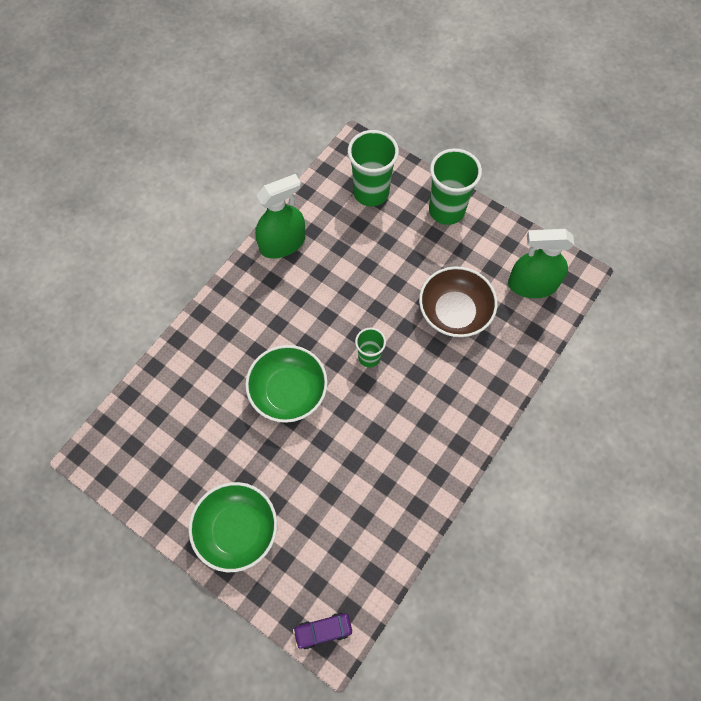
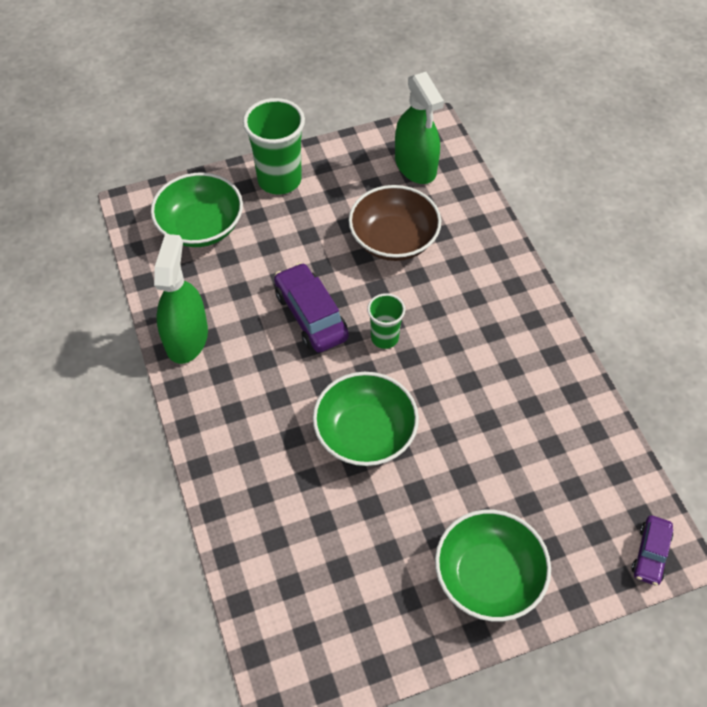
camera: 55 degrees left, 10 degrees down
green cup [348,130,399,206] -> green bowl [151,173,243,247]
green spray bottle [508,229,574,298] -> green spray bottle turned 60 degrees counterclockwise [395,72,444,184]
none -> purple car [274,262,349,353]

